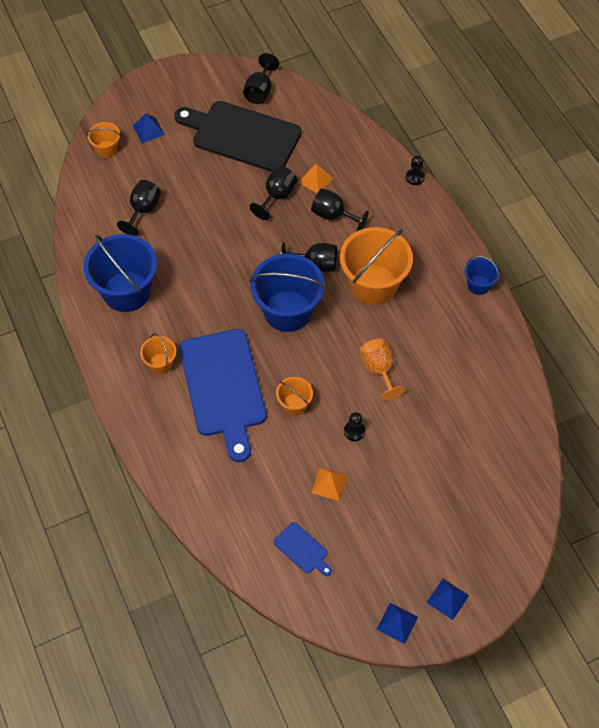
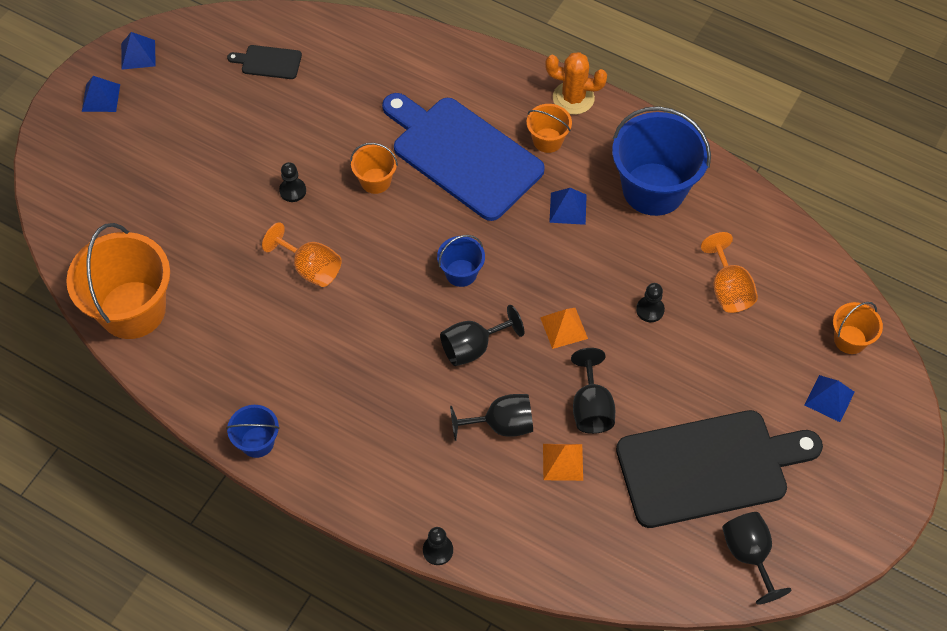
camera: 145 degrees right, 0 degrees up
black goblet [117,180,161,236] -> orange goblet [701,232,758,313]
blue bucket [249,254,326,332] -> blue bucket [437,235,485,287], size x0.49
blue cutting board [274,522,332,576] -> black cutting board [227,45,302,79]
orange pyramid [311,467,348,501] -> orange pyramid moved to [540,308,588,349]
orange bucket [340,227,413,305] -> orange bucket moved to [66,223,170,339]
none -> orange cactus [545,52,607,115]
none -> blue pyramid [549,188,587,225]
none -> black pawn [636,283,665,322]

